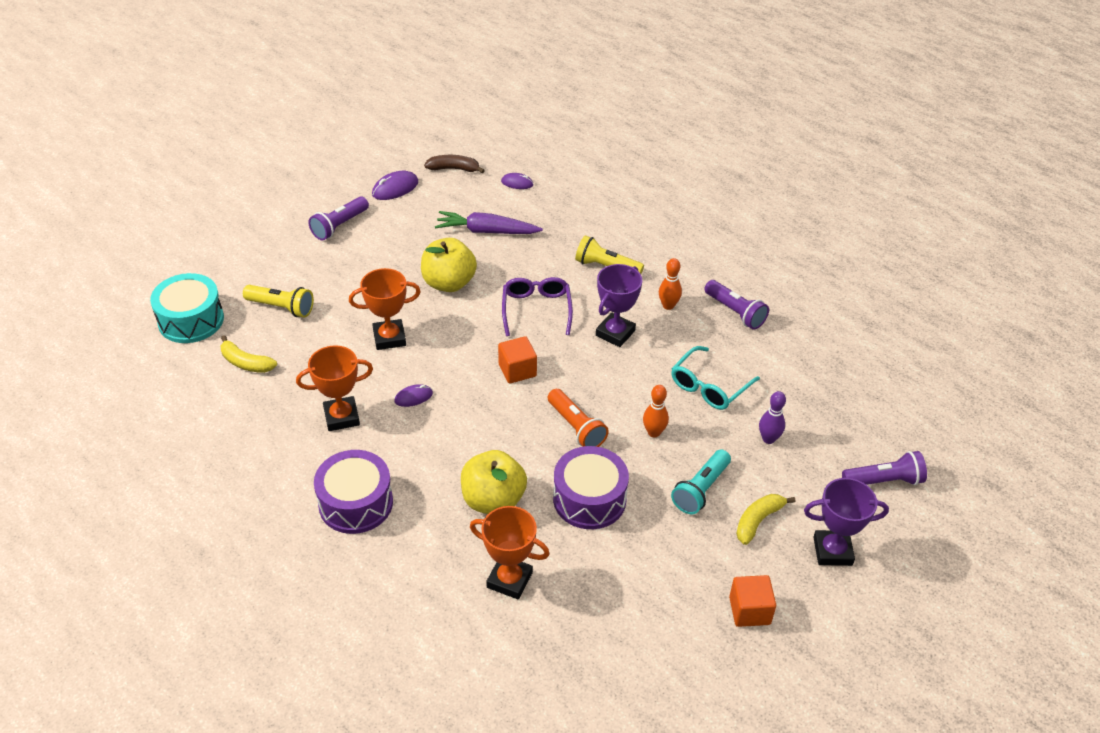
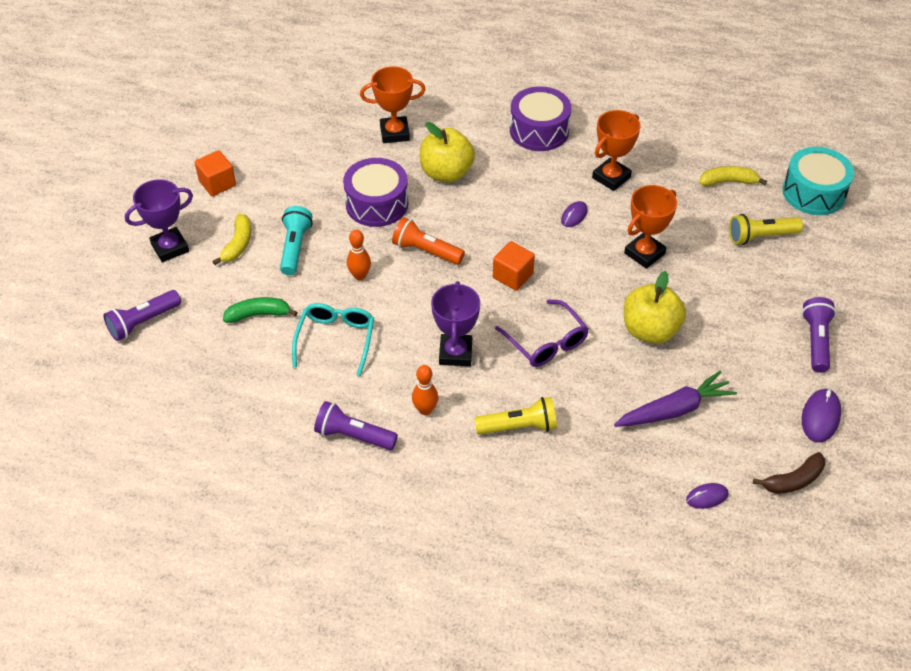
camera: 150 degrees right, 5 degrees up
purple bowling pin [759,391,786,444] -> green banana [223,297,298,323]

